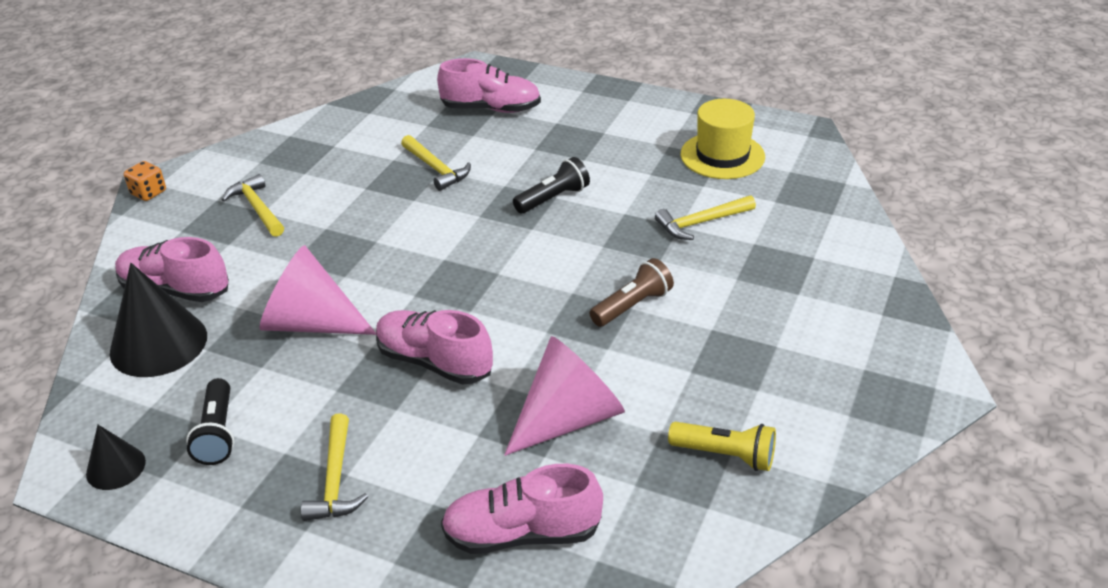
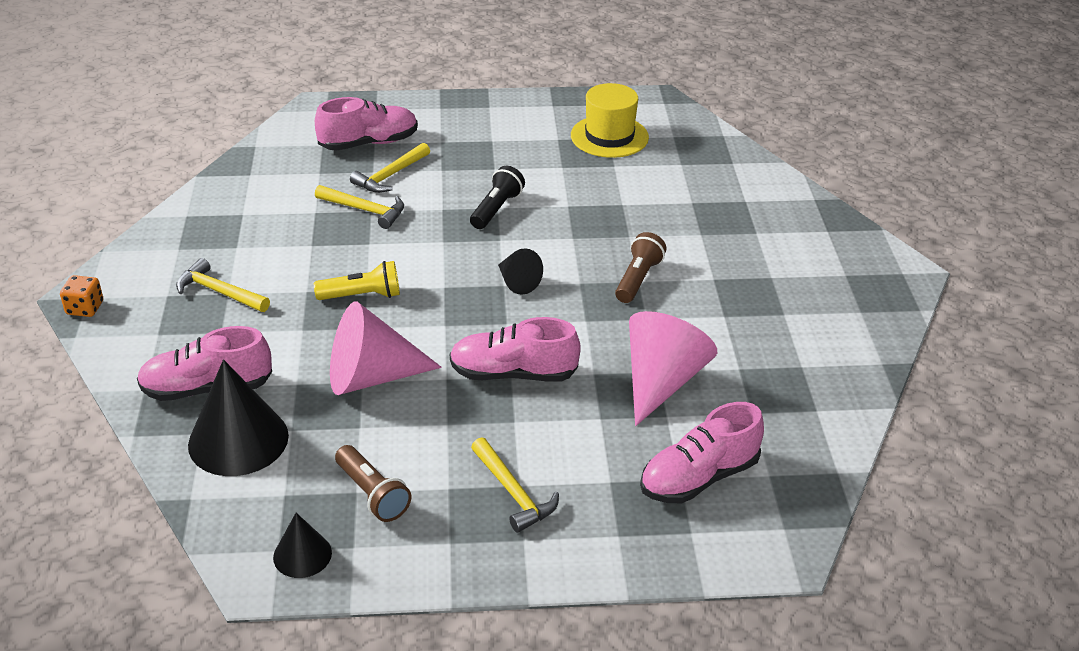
camera: 30 degrees left, 0 degrees up
black flashlight [186,378,235,465] -> brown flashlight [335,445,411,522]
yellow hammer [655,195,756,240] -> yellow hammer moved to [350,143,430,193]
yellow flashlight [668,422,776,471] -> yellow flashlight moved to [314,261,400,300]
none -> black cone [498,248,543,295]

